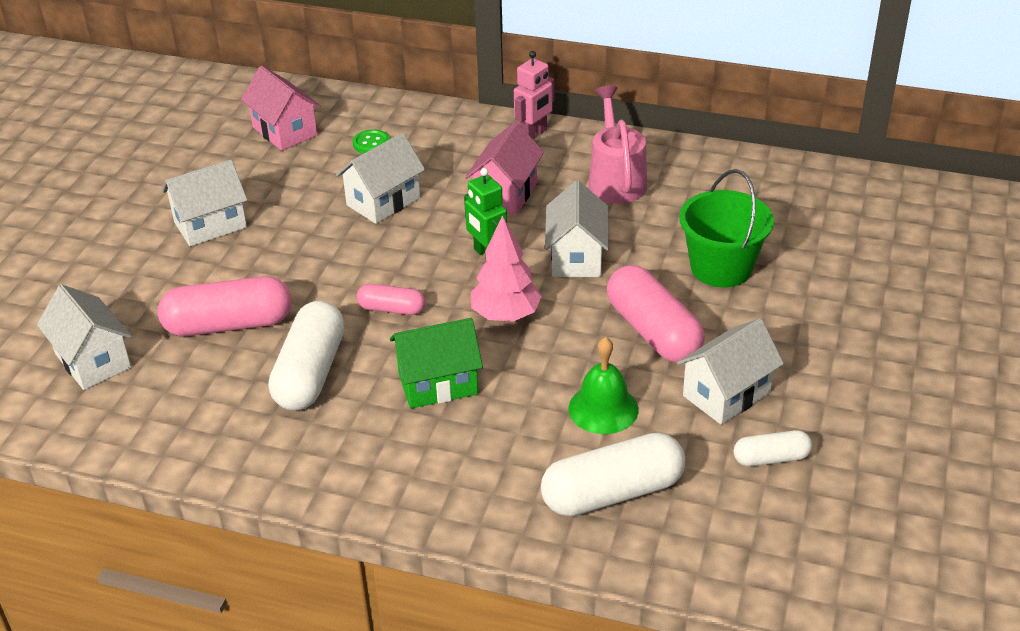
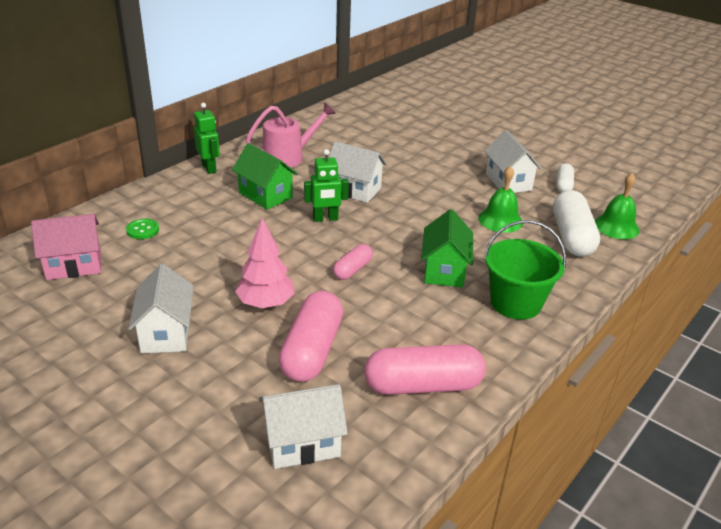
camera: 70 degrees left, 5 degrees down
white capsule [268,301,345,410] -> none
white house [336,133,425,224] -> none
pink house [465,122,544,215] -> green house [232,143,298,210]
pink tree [471,215,542,322] -> pink tree moved to [235,218,294,308]
pink robot [514,51,555,139] -> green robot [194,103,220,174]
pink watering can [588,85,647,204] -> pink watering can turned 135 degrees clockwise [246,103,336,168]
pink capsule [607,265,705,363] -> pink capsule moved to [364,344,486,395]
green bucket [679,169,774,287] -> green bucket moved to [484,220,566,320]
none -> green bell [595,173,640,239]

